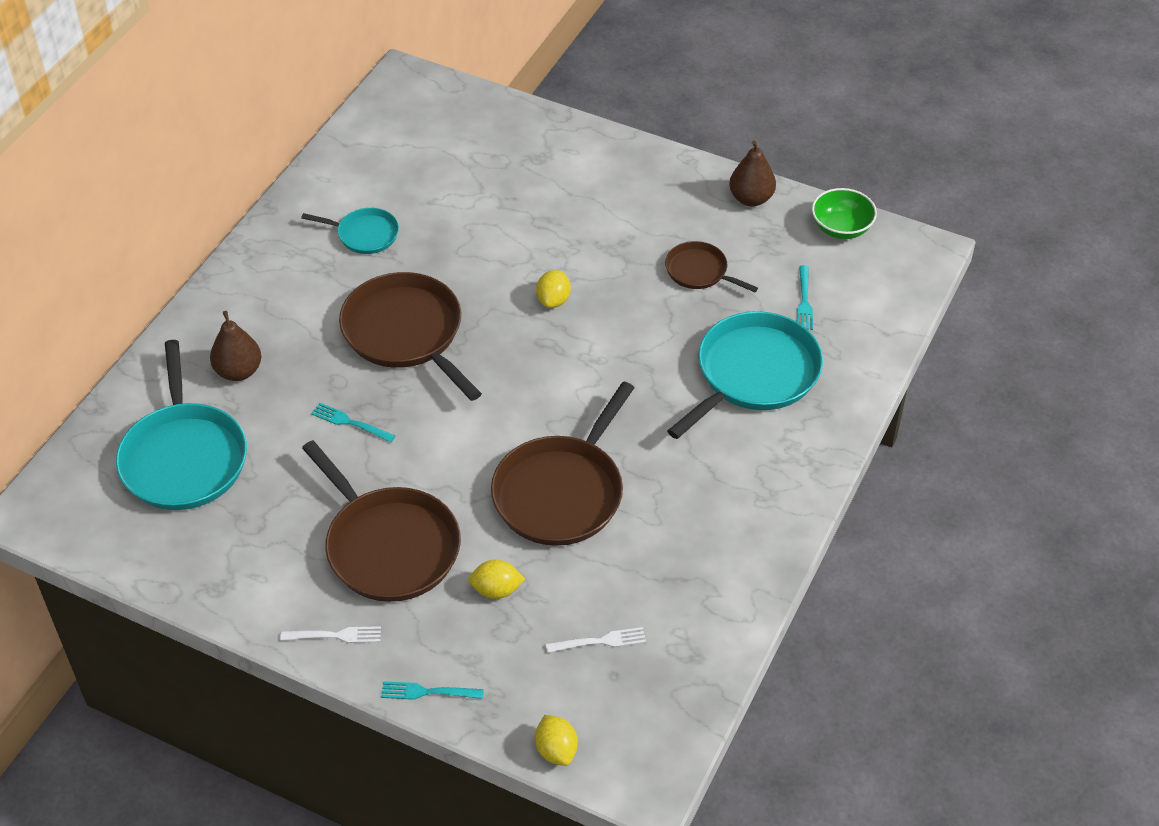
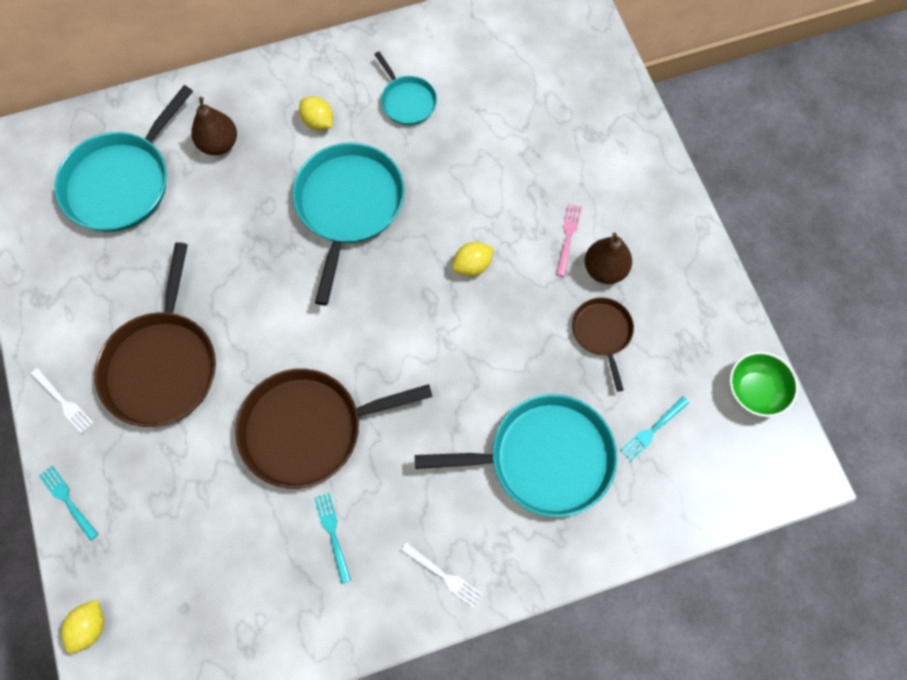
camera: 45 degrees right, 20 degrees up
turquoise fork [311,403,395,443] -> turquoise fork moved to [314,493,351,584]
brown pan [339,272,482,401] -> turquoise pan [293,143,405,305]
yellow lemon [468,560,525,599] -> yellow lemon moved to [299,96,333,130]
white fork [546,627,646,653] -> white fork moved to [401,542,482,608]
brown pear [729,141,776,206] -> brown pear moved to [585,233,632,284]
none -> pink fork [556,204,582,277]

